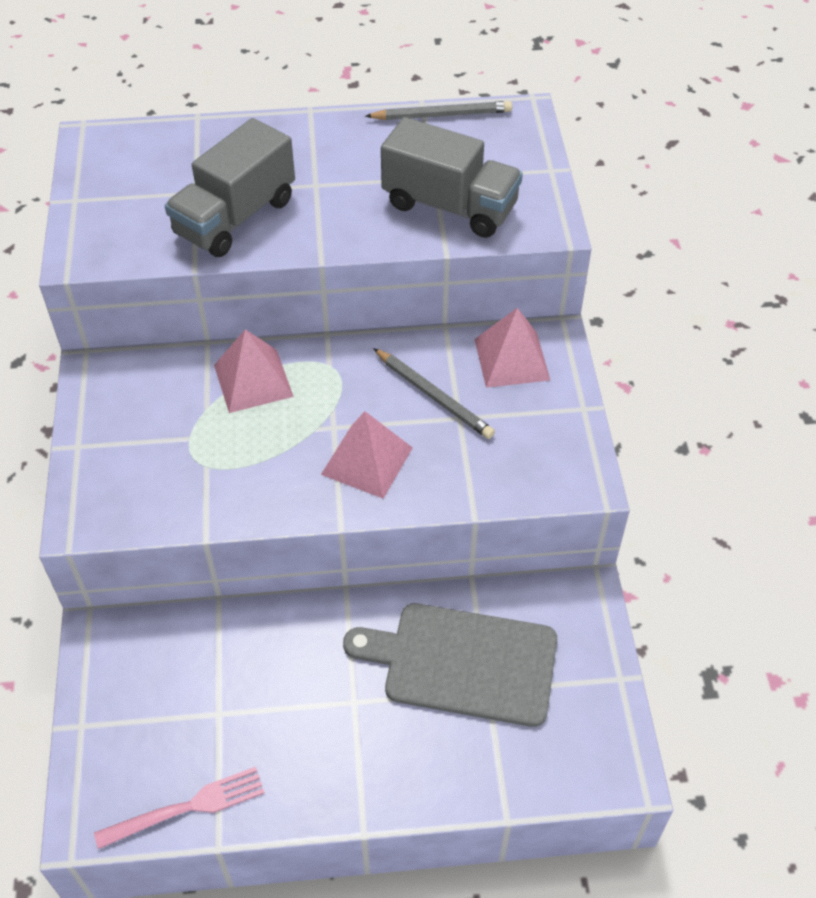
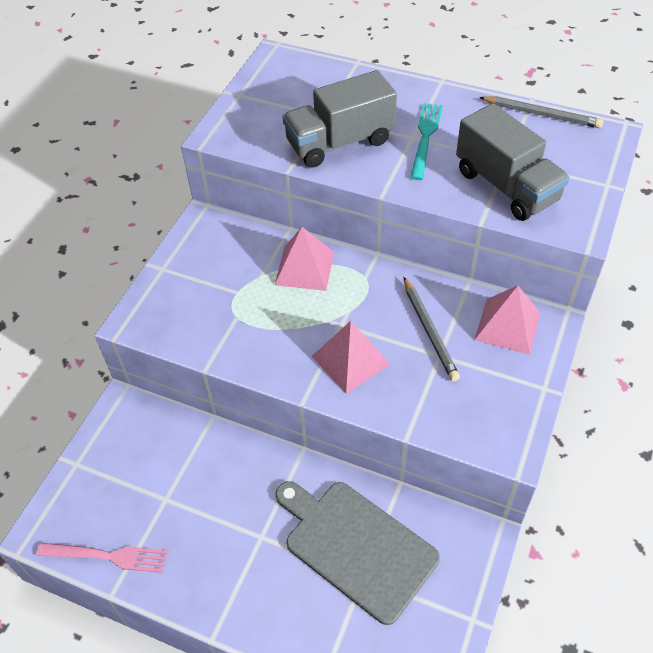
camera: 30 degrees right, 0 degrees up
none -> turquoise fork [410,103,442,180]

